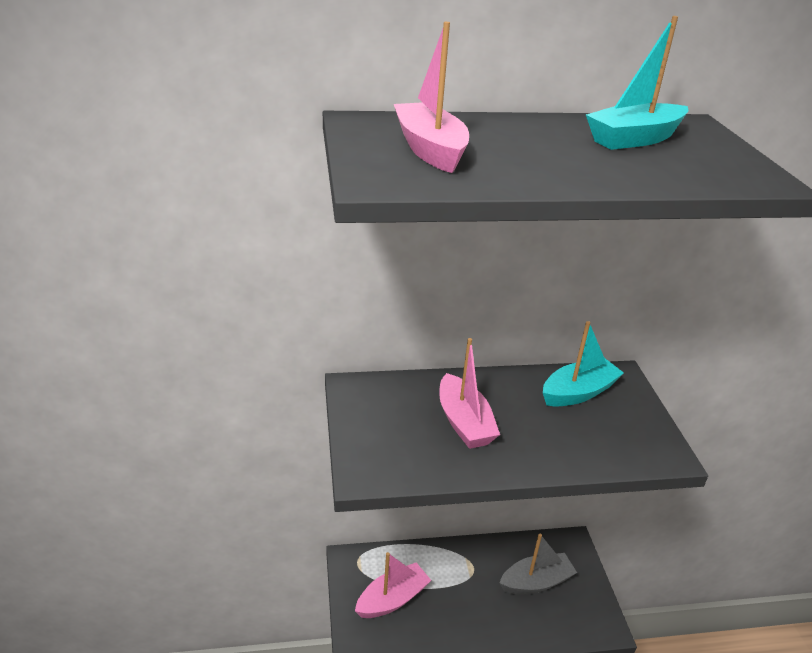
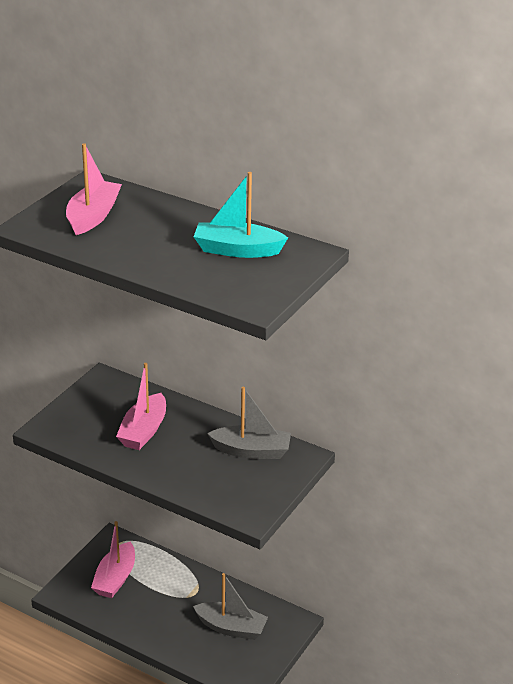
camera: 40 degrees right, 0 degrees up
pink boat [355,552,431,618] -> pink boat turned 105 degrees clockwise [91,521,135,598]
turquoise boat [543,321,624,407] -> grey boat [207,387,291,459]

